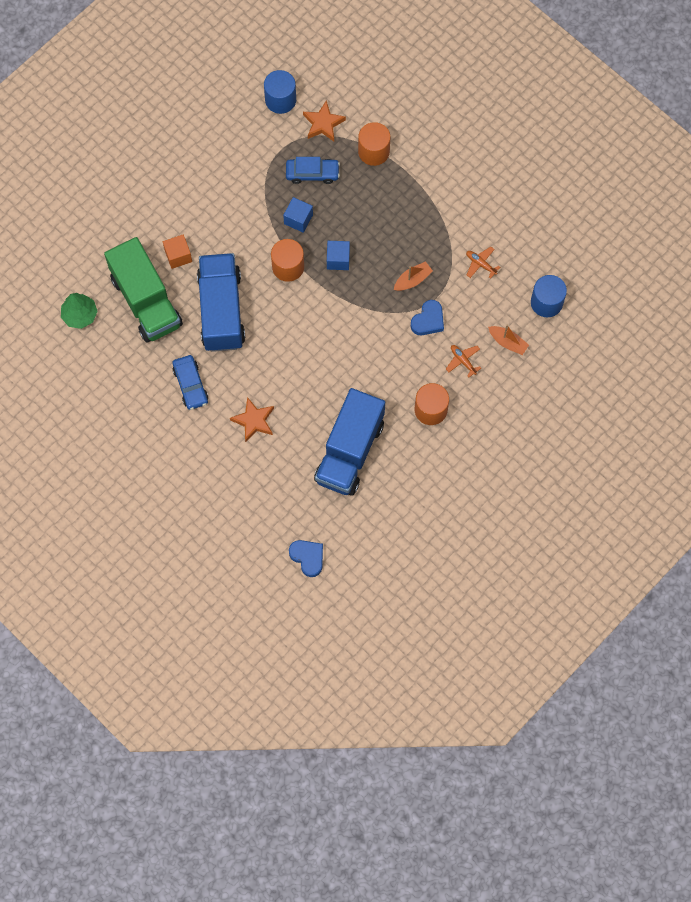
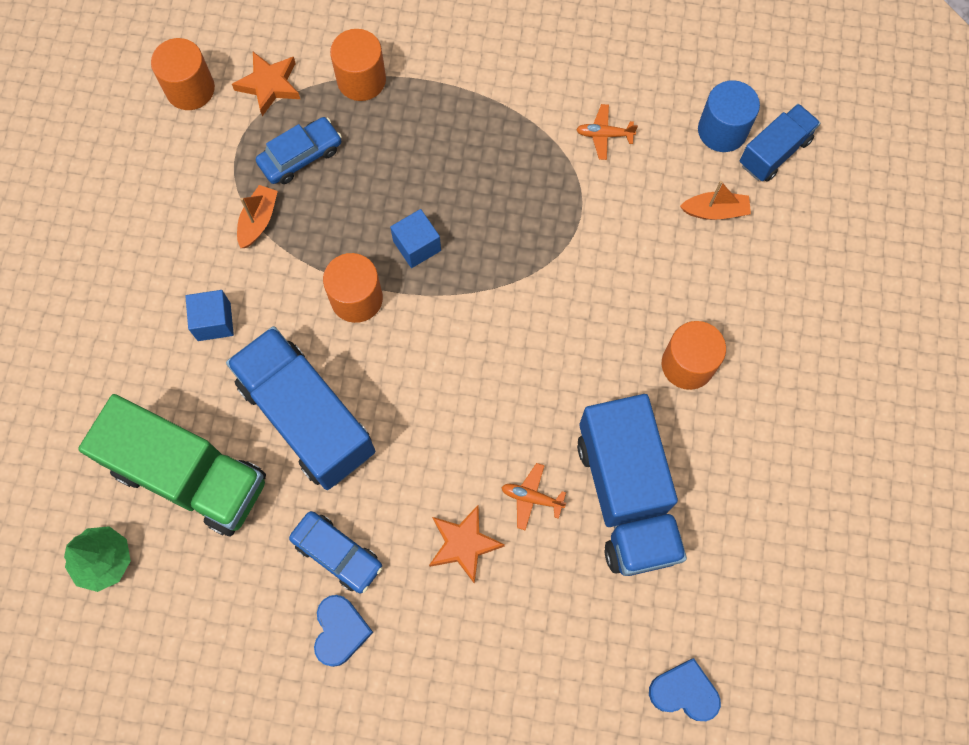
camera: 35 degrees left, 0 degrees up
orange cube [163,234,192,269] -> none
blue cylinder [264,70,296,114] -> orange cylinder [151,38,215,110]
blue cube [283,197,313,233] -> blue cube moved to [185,290,234,341]
orange boat [394,261,433,291] -> orange boat moved to [237,185,278,248]
blue heart [411,300,444,335] -> blue heart moved to [314,595,373,667]
orange plane [446,345,481,377] -> orange plane moved to [501,463,566,530]
none -> blue truck [740,104,820,182]

